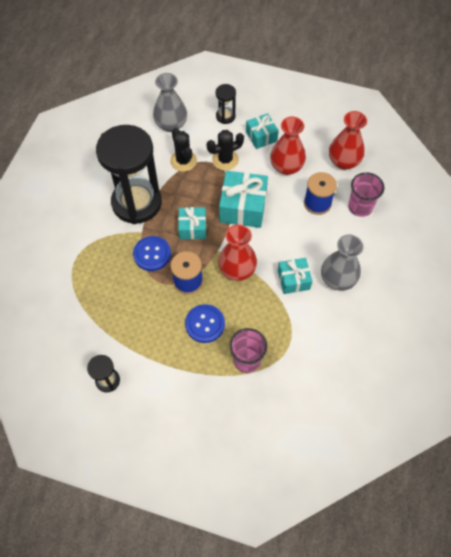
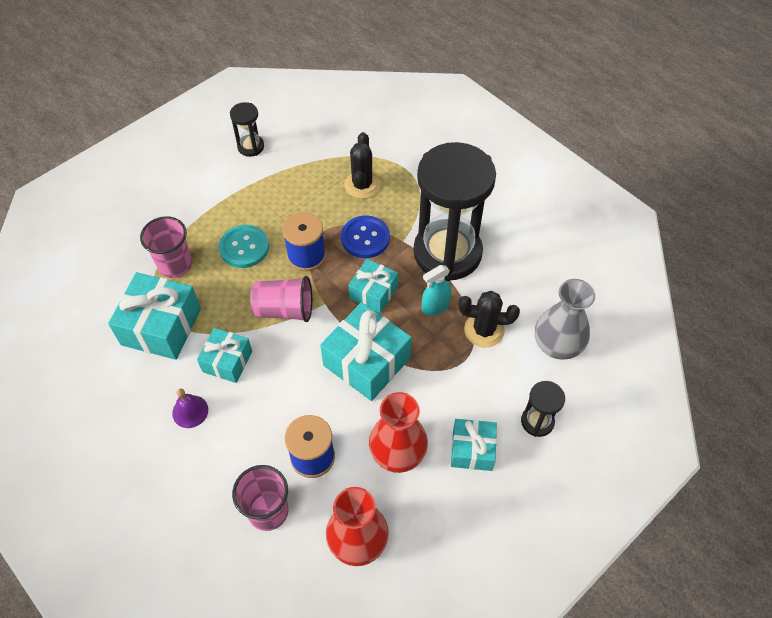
camera: 120 degrees right, 5 degrees down
blue button [185,304,225,343] -> turquoise button [219,225,269,268]
black cactus [207,130,244,171] -> black cactus moved to [344,132,380,199]
red vase [218,225,257,281] -> pink cup [250,276,312,322]
grey vase [321,234,363,291] -> purple bell [172,389,208,428]
none -> turquoise gift [108,272,201,360]
none -> turquoise spray bottle [422,265,451,316]

